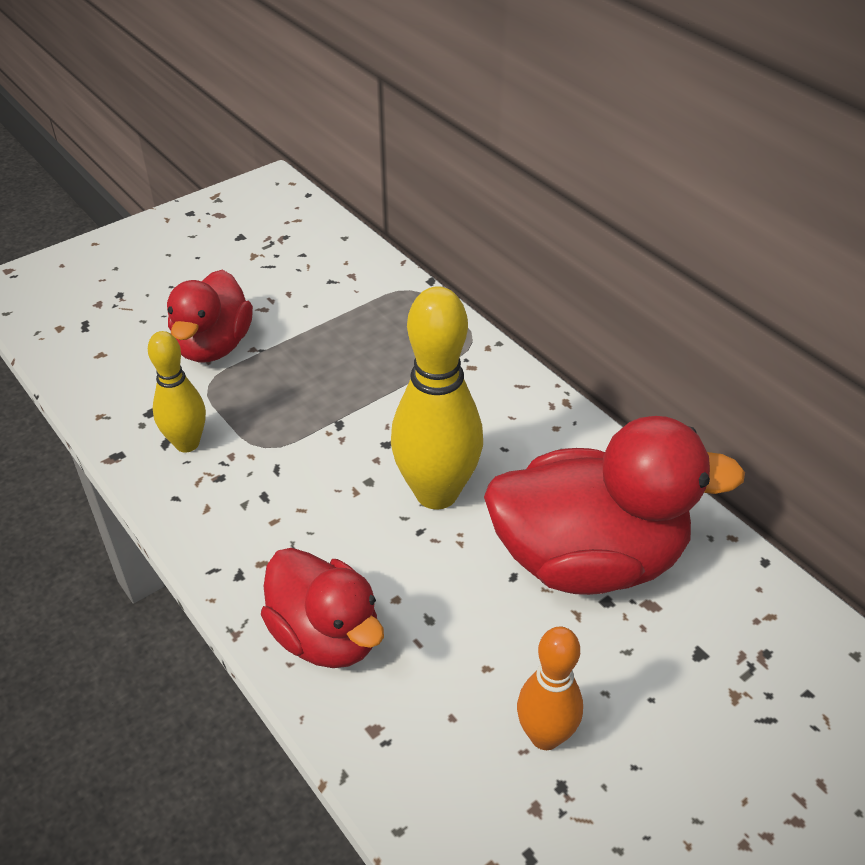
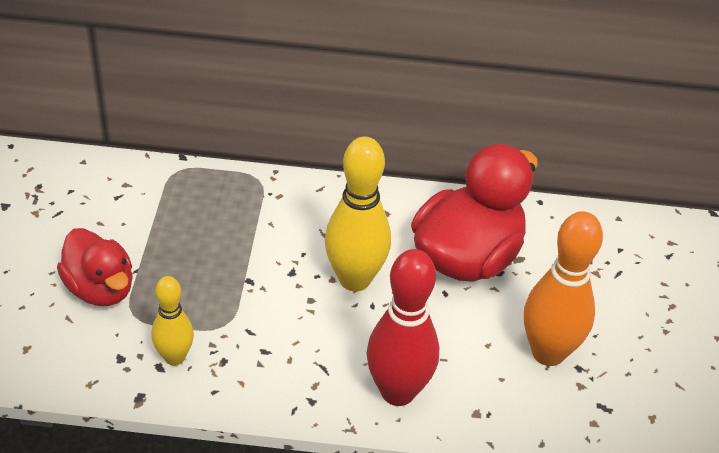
camera: 50 degrees left, 0 degrees up
red duck [261,548,384,668] -> red bowling pin [366,249,439,406]
orange bowling pin [517,626,583,750] -> orange bowling pin [524,211,603,366], size x1.69

